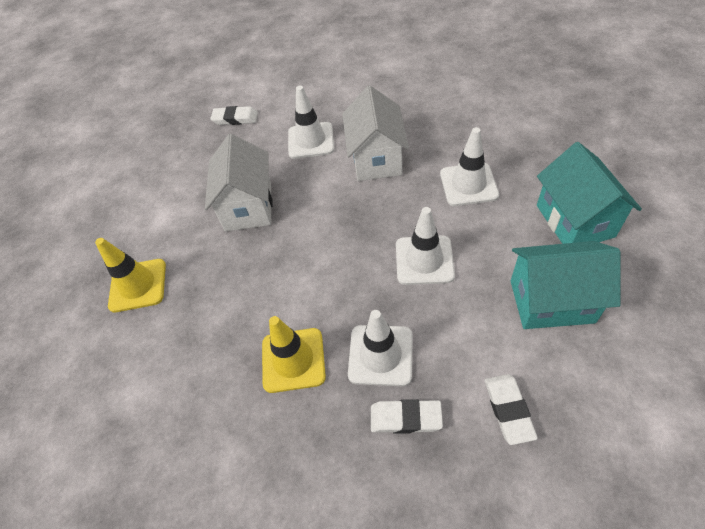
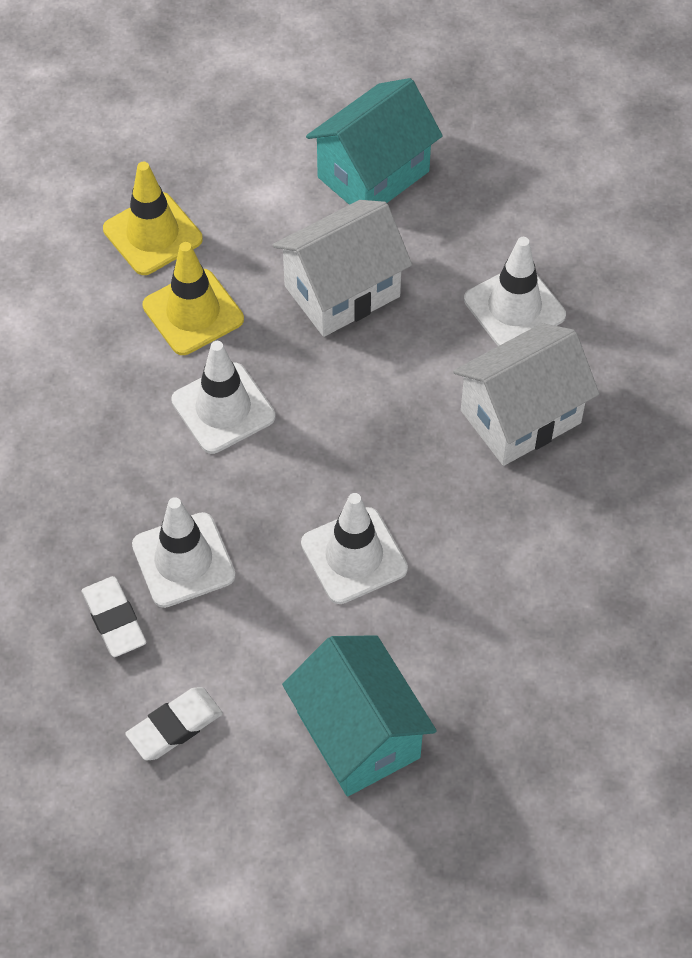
camera: 55 degrees right, 5 degrees up
white eraser [210,106,258,125] -> none
yellow traffic cone [262,316,326,393] -> yellow traffic cone moved to [143,242,244,355]
white traffic cone [440,127,499,206] -> white traffic cone moved to [171,341,275,454]
turquoise house [537,142,642,244] -> turquoise house moved to [306,78,443,205]

